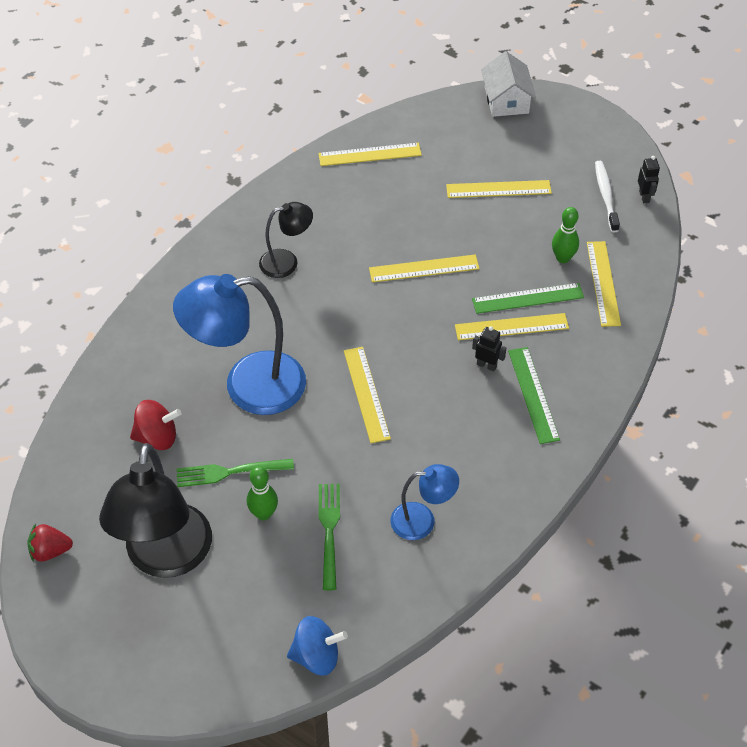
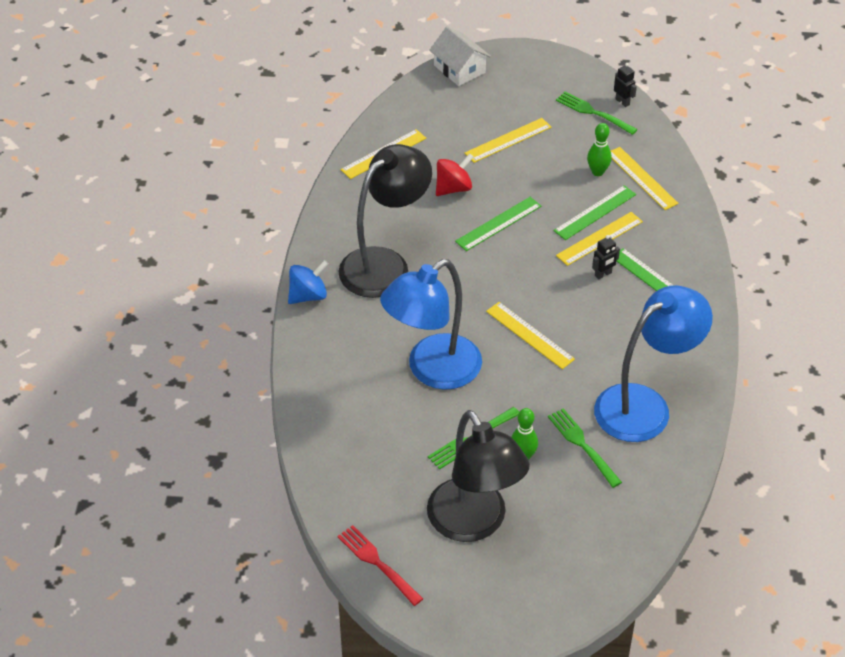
camera: 30 degrees left, 5 degrees down
red strawberry [27,523,73,562] -> red fork [337,525,423,606]
red spinning top [130,400,182,450] -> red spinning top moved to [436,153,473,196]
black lamp [259,202,313,278] -> black lamp [338,144,432,298], size x1.93
blue spinning top [287,616,348,675] -> blue spinning top moved to [288,260,328,304]
yellow ruler [369,254,480,282] -> green ruler [455,197,541,251]
blue lamp [390,464,459,540] -> blue lamp [594,285,713,442], size x1.93
black robot [472,326,506,371] -> black robot turned 150 degrees clockwise [592,235,620,279]
white toothbrush [595,161,620,232] -> green fork [556,91,638,135]

